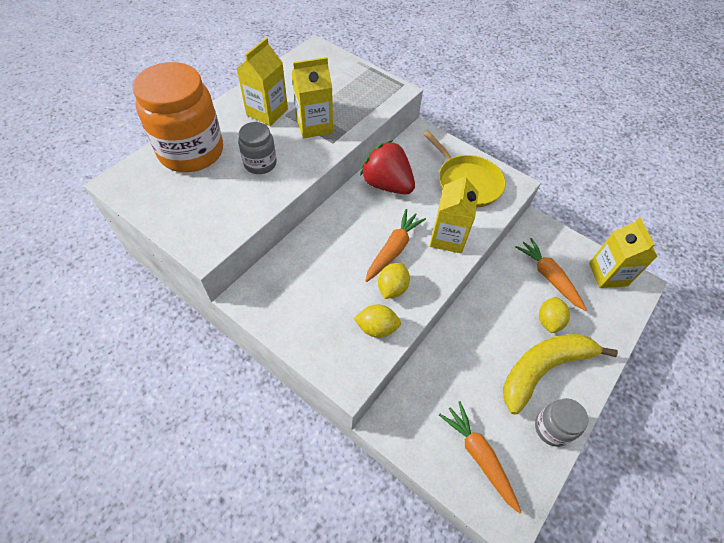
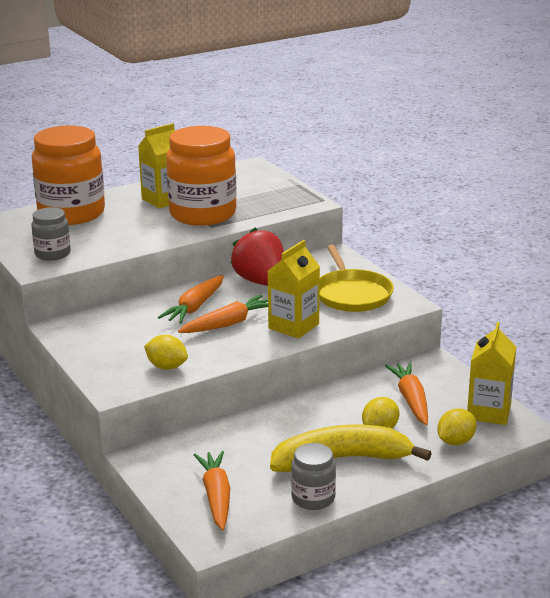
camera: 25 degrees right, 30 degrees down
grey jar [238,122,277,174] -> grey jar moved to [31,207,71,261]
yellow carton [292,57,333,138] -> orange jar [166,126,237,226]
yellow lemon [378,263,410,299] -> yellow lemon moved to [437,409,477,445]
none -> orange carrot [158,275,224,324]

